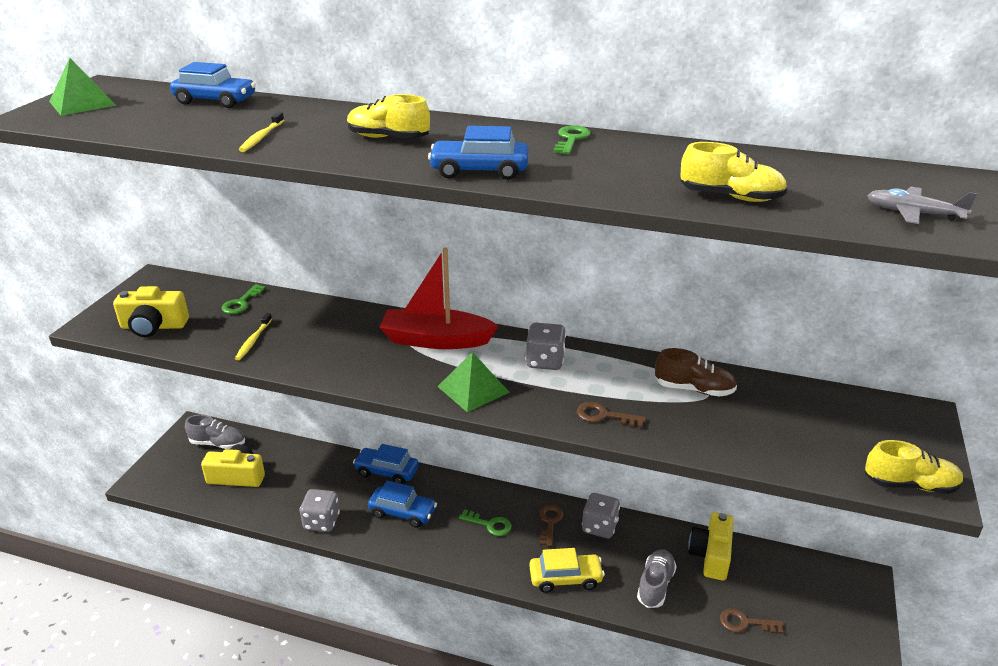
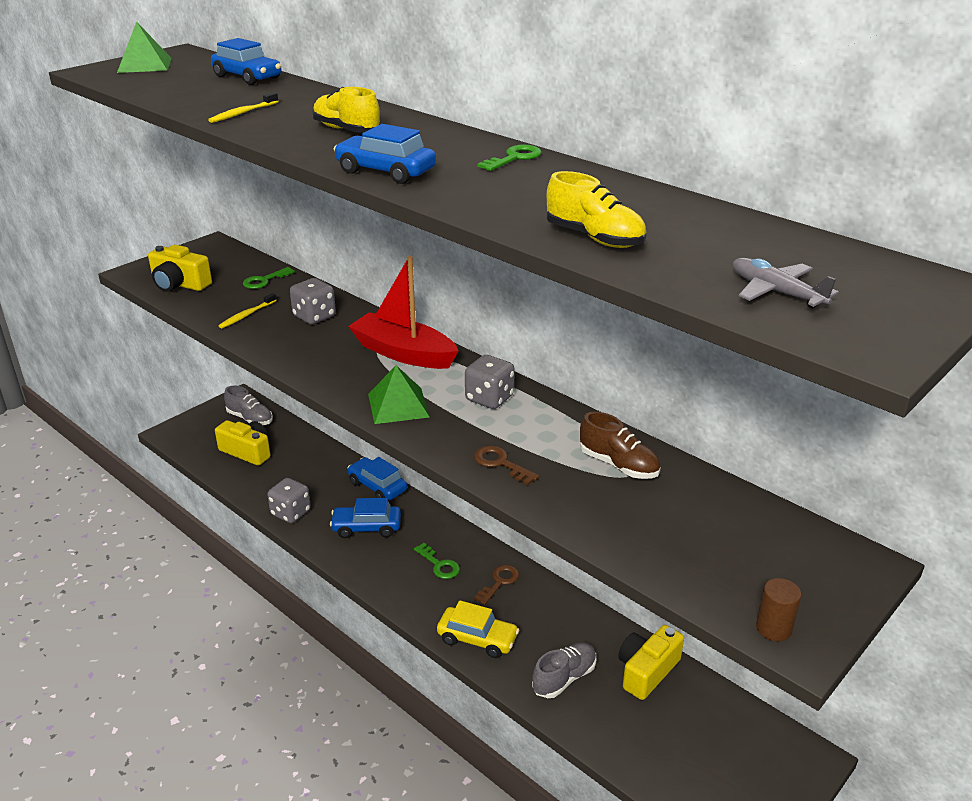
camera: 25 degrees right, 0 degrees up
blue car [368,480,437,528] -> blue car turned 135 degrees clockwise [330,498,401,538]
grey dice [582,493,620,538] -> grey dice moved to [290,278,336,324]
brown key [720,608,783,634] -> none
yellow shoe [865,440,964,494] -> brown cylinder [756,578,801,641]

